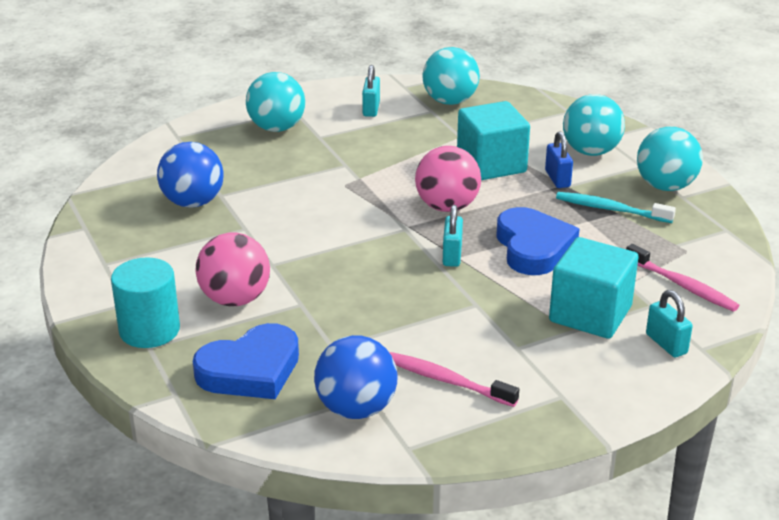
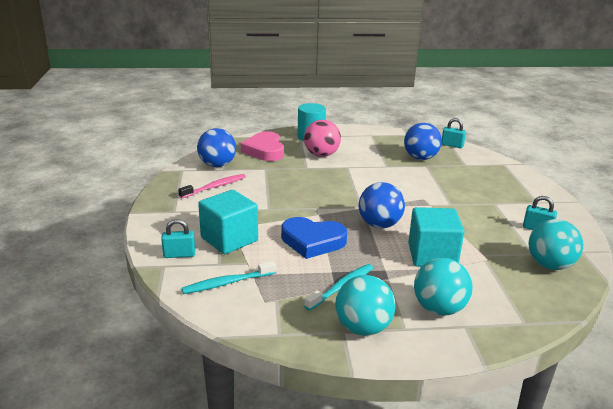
camera: 110 degrees right, 5 degrees down
blue heart [193,323,299,399] -> pink heart [241,131,284,161]
turquoise ball [246,72,305,132] -> none
pink ball [415,146,481,212] -> blue ball [359,182,405,228]
turquoise padlock [443,205,463,267] -> turquoise padlock moved to [442,118,466,148]
blue padlock [545,131,573,188] -> none
pink toothbrush [626,244,739,312] -> turquoise toothbrush [182,261,276,294]

